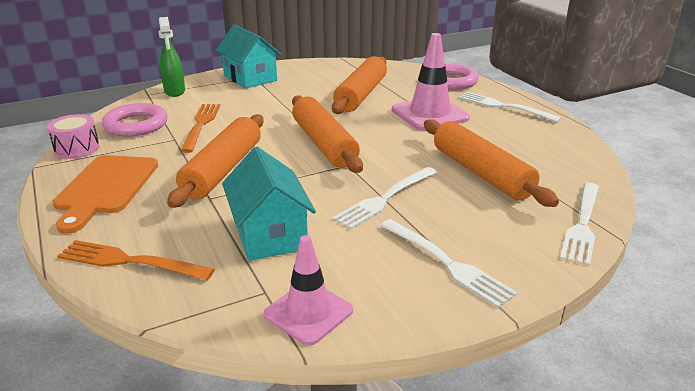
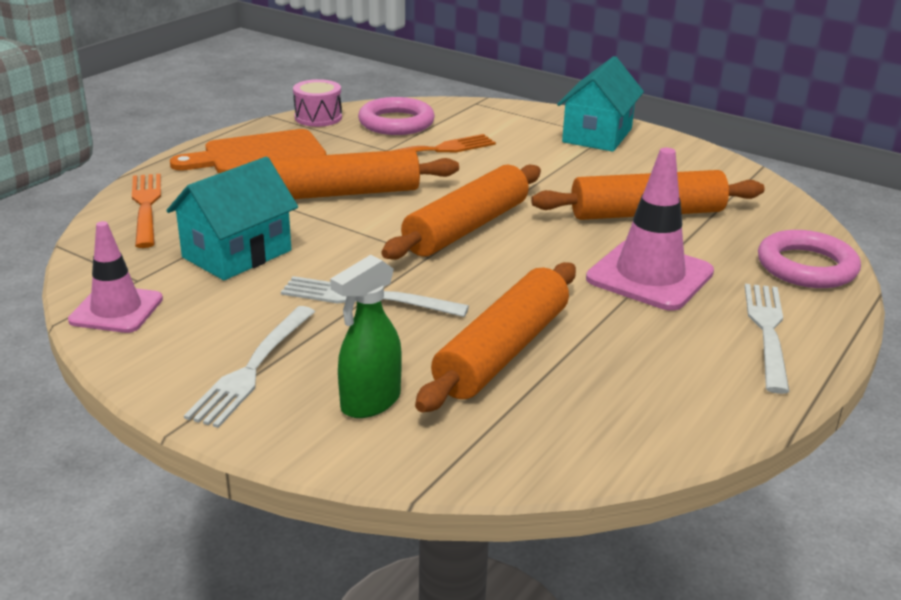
camera: 60 degrees right, 0 degrees up
green spray bottle [158,17,185,97] -> green spray bottle moved to [330,255,402,418]
white fork [560,183,599,266] -> none

